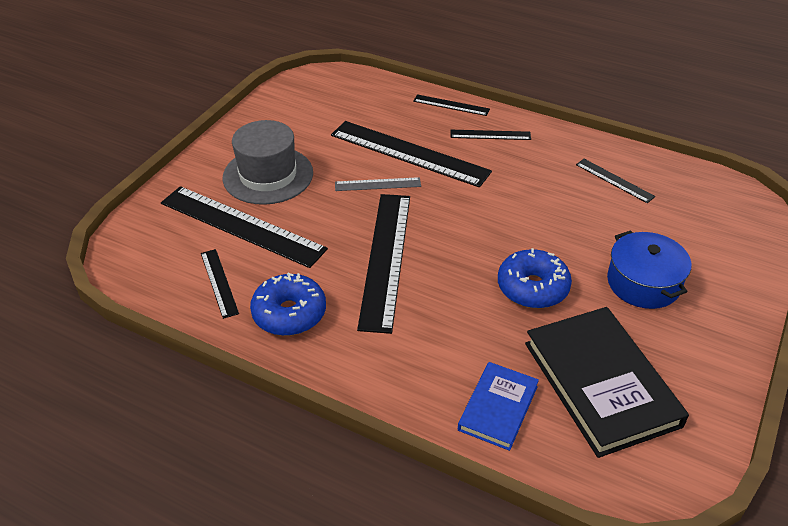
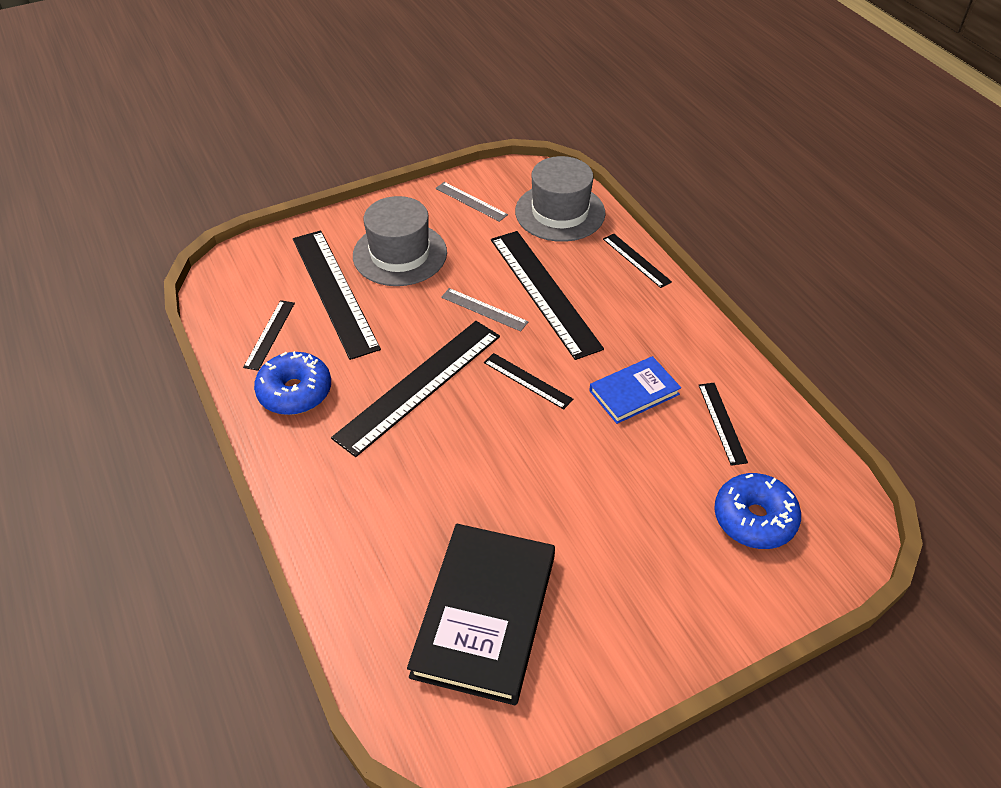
camera: 35 degrees right, 5 degrees up
black ruler [451,130,531,140] -> black ruler moved to [484,353,573,410]
blue book [458,362,539,451] -> blue book moved to [589,356,681,424]
blue donut [498,248,572,309] -> blue donut moved to [714,473,801,549]
blue pot [607,230,692,309] -> none
none -> grey ruler [435,182,508,222]
none -> grey hat [515,156,606,242]

